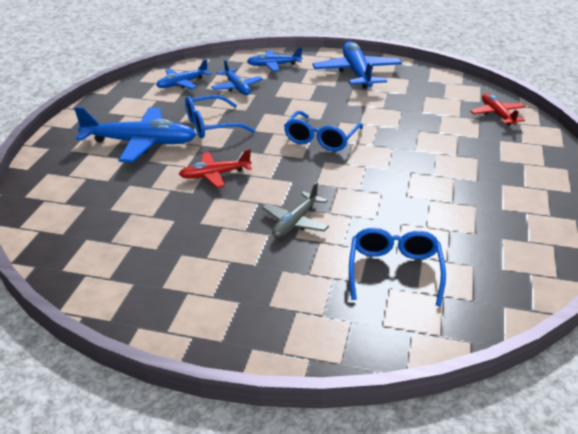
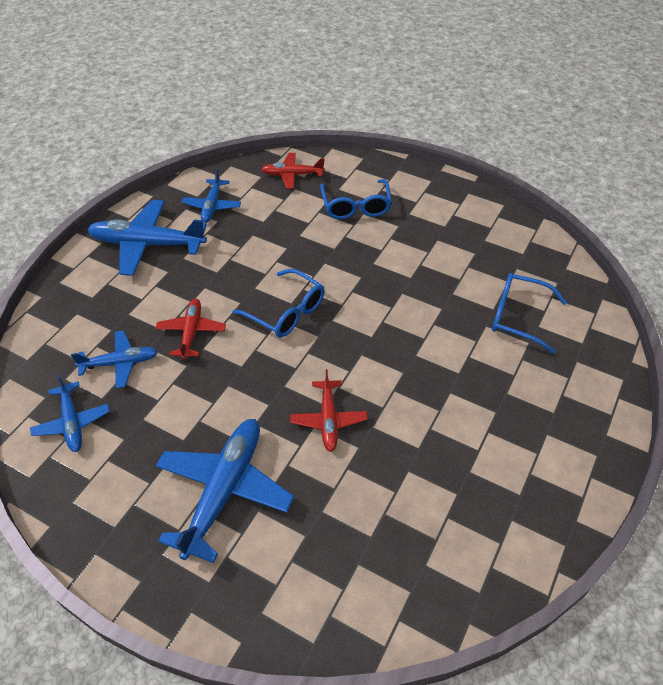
camera: 75 degrees left, 15 degrees up
blue glasses [185,95,255,138] -> blue glasses moved to [320,179,392,219]
blue plane [247,47,302,71] -> blue plane moved to [182,169,241,223]
grey plane [262,182,329,238] -> none
none -> red plane [155,298,226,360]

